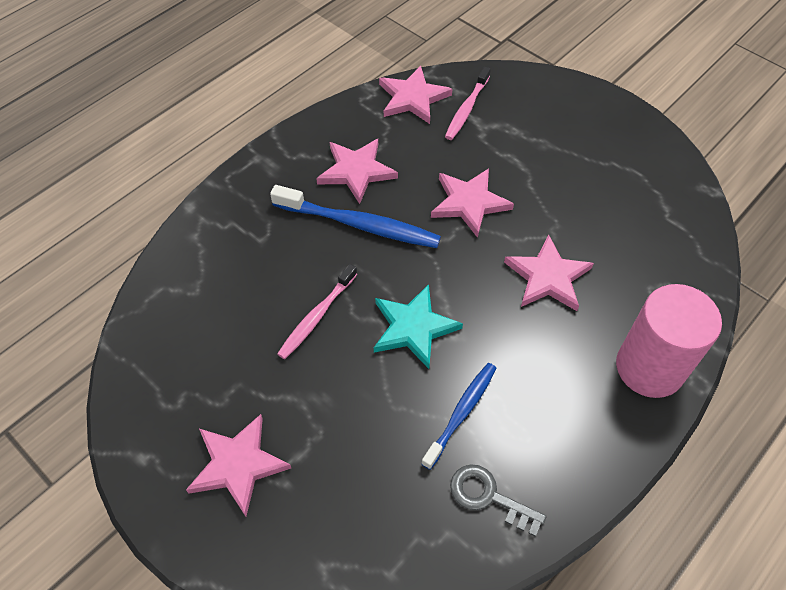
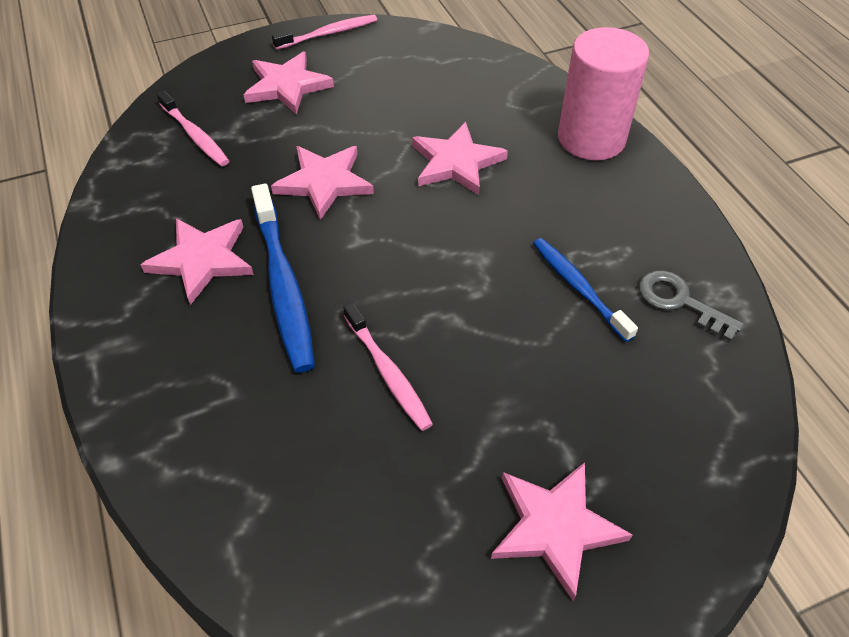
camera: 65 degrees left, 5 degrees down
blue toothbrush [270,185,441,248] -> blue toothbrush turned 120 degrees clockwise [251,184,315,373]
turquoise star [374,284,463,369] -> none
pink star [379,66,452,124] -> pink star moved to [243,52,334,115]
grey key [450,464,546,537] -> grey key turned 75 degrees clockwise [639,270,744,342]
none -> pink toothbrush [272,15,377,50]

